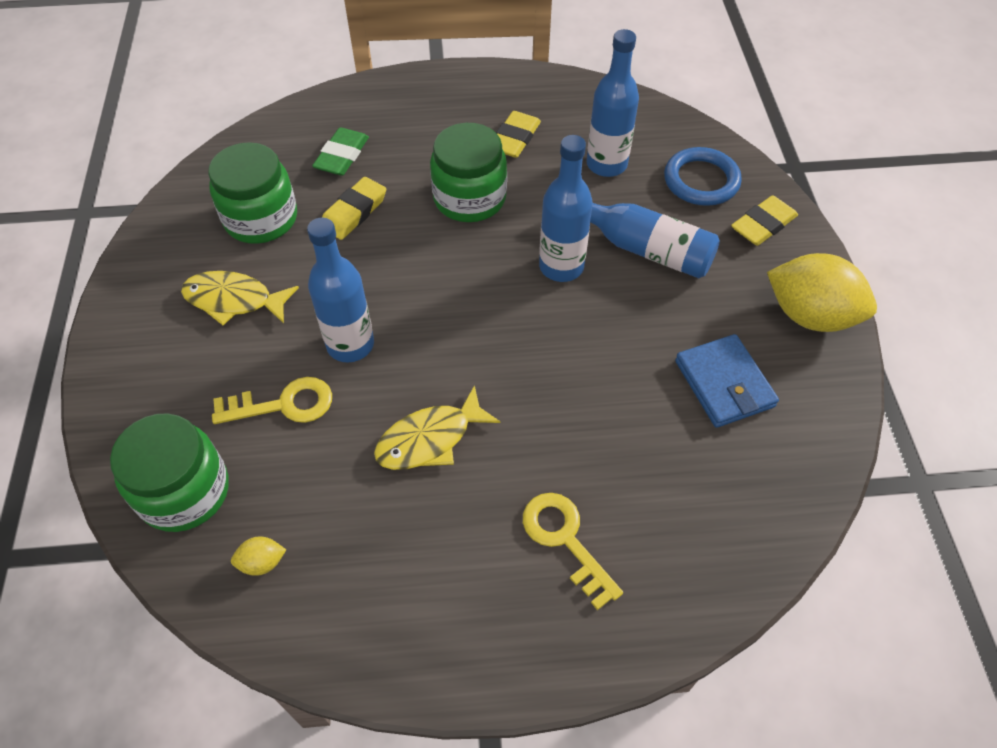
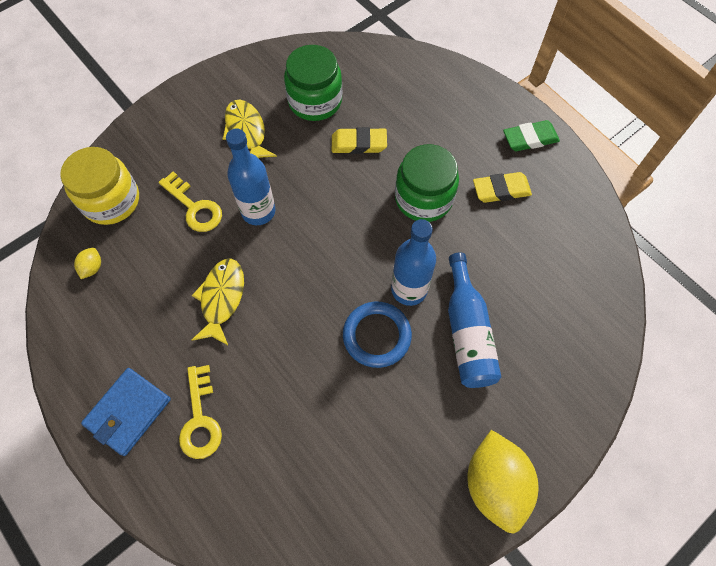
camera: 55 degrees right, 10 degrees up
green jar [110,413,229,532] -> yellow jar [60,147,139,225]
yellow lemon [231,537,286,576] -> yellow lemon turned 60 degrees clockwise [74,248,101,279]
green eraser [312,127,369,176] -> green eraser moved to [503,120,560,151]
yellow fish [374,385,501,470] -> yellow fish turned 75 degrees clockwise [192,258,244,345]
yellow key [523,493,623,610] -> yellow key turned 150 degrees clockwise [179,365,222,459]
blue bottle [586,29,639,177] -> none
blue ring [664,147,742,206] -> blue ring moved to [343,302,412,368]
blue wallet [675,334,779,428] -> blue wallet moved to [81,368,171,456]
yellow eraser [731,195,798,246] -> none

